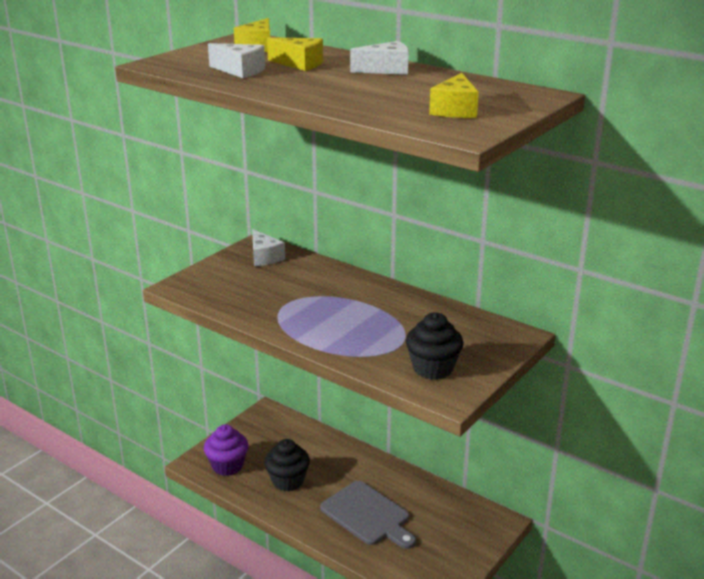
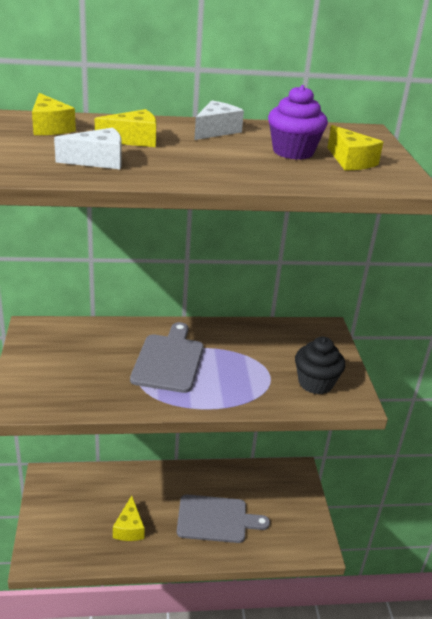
camera: 45 degrees left, 5 degrees up
purple cupcake [204,424,248,476] -> purple cupcake moved to [268,85,328,160]
white cheese [252,229,285,266] -> none
black cupcake [264,439,310,491] -> yellow cheese [113,495,145,541]
none -> grey cutting board [130,322,204,393]

